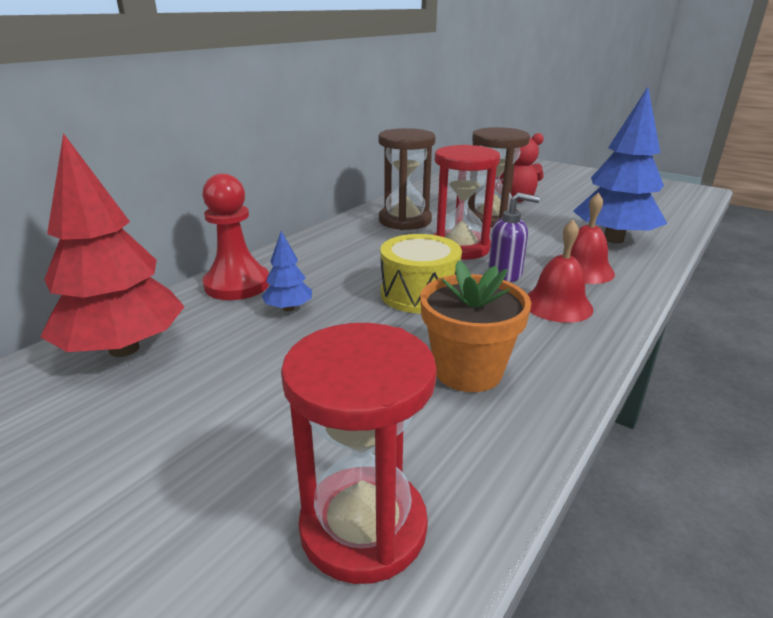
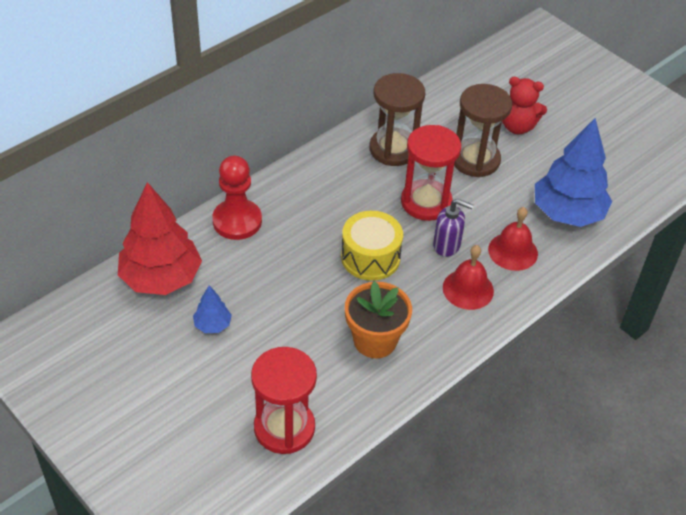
camera: 10 degrees right, 20 degrees up
blue tree [262,231,312,312] -> blue tree moved to [193,285,232,333]

